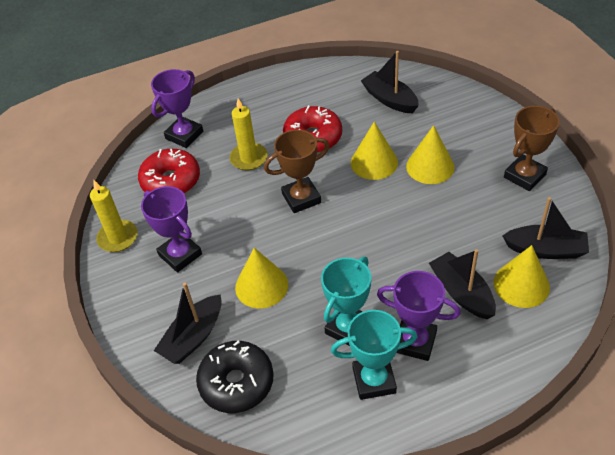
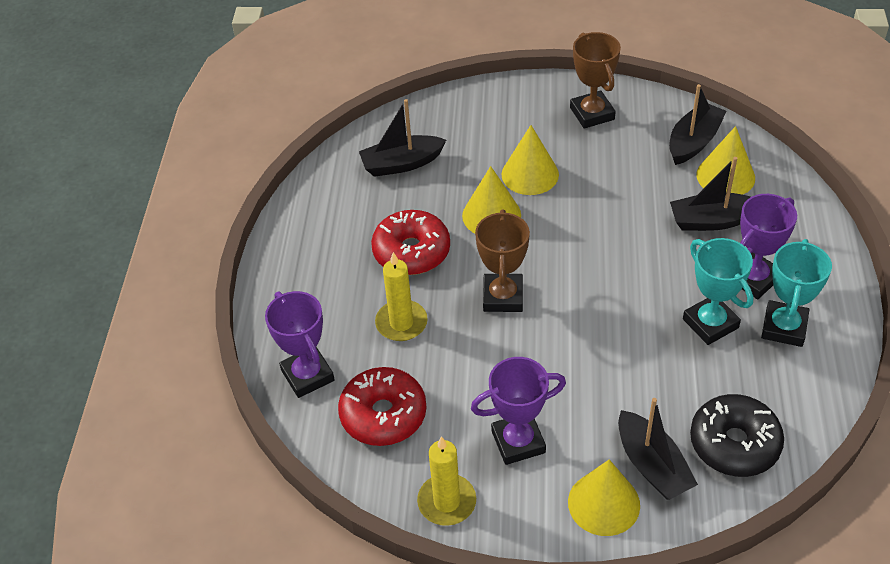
camera: 65 degrees left, 0 degrees up
yellow cone [235,248,288,308] -> yellow cone moved to [568,459,640,536]

